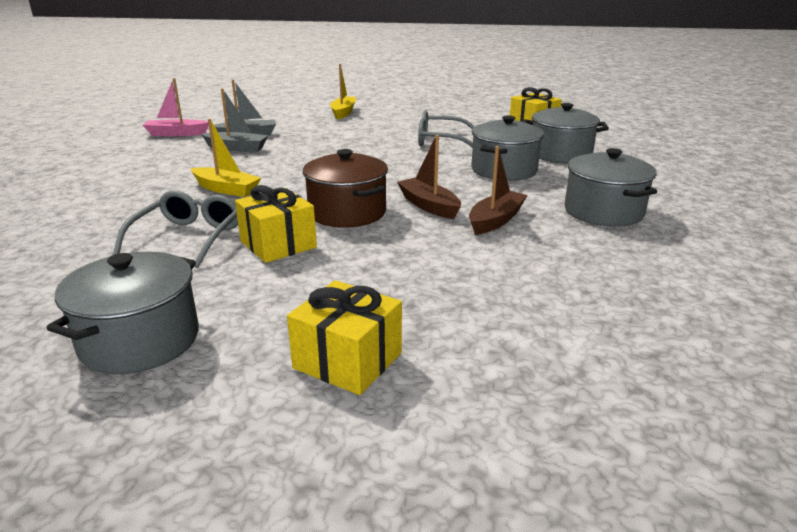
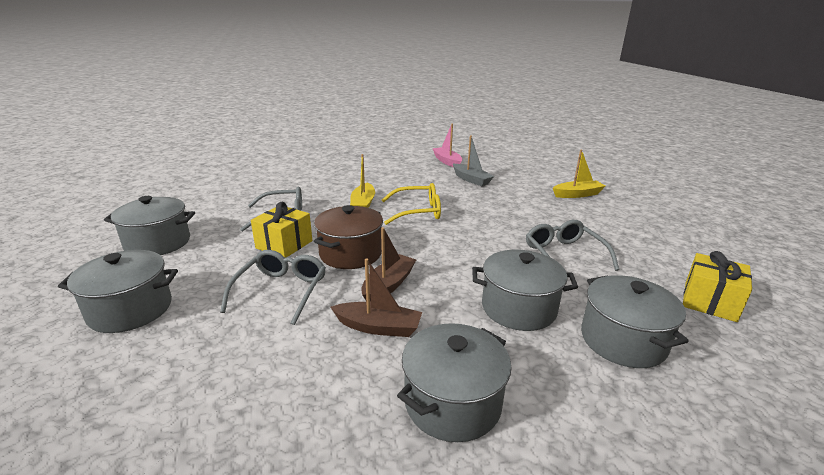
camera: 65 degrees right, 0 degrees up
grey boat [201,89,268,152] -> none
yellow gift [287,280,402,395] -> grey pot [58,250,178,333]
none -> grey glasses [220,250,326,325]
none -> yellow glasses [382,183,441,225]

